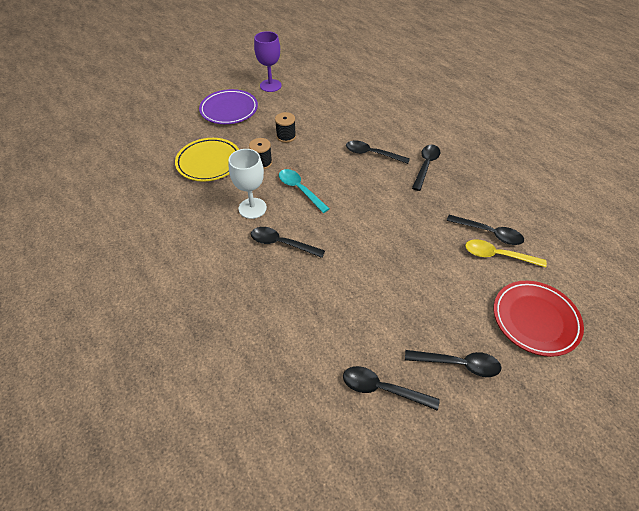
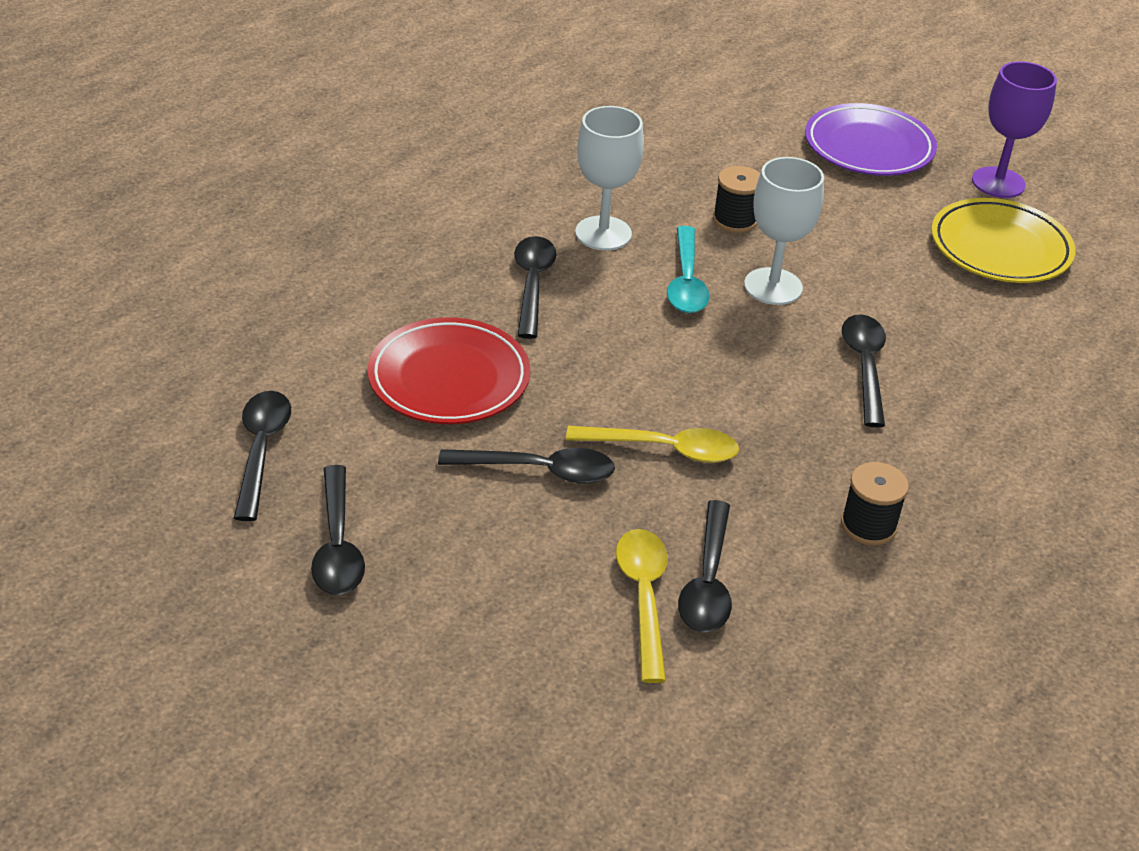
camera: 70 degrees right, 10 degrees down
yellow plate [175,138,239,182] -> yellow plate moved to [931,198,1076,283]
black spool [275,112,296,143] -> black spool moved to [841,462,909,545]
turquoise spoon [279,169,330,213] -> turquoise spoon turned 150 degrees clockwise [667,226,710,313]
black spoon [412,145,441,191] -> black spoon moved to [438,448,615,484]
red plate [494,281,584,357] -> red plate moved to [368,317,530,424]
none -> yellow spoon [566,426,739,463]
none -> white goblet [744,157,824,305]

